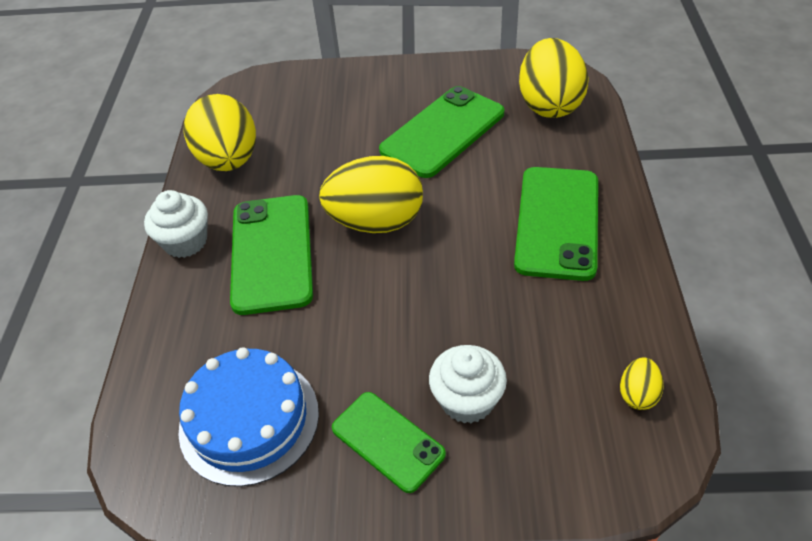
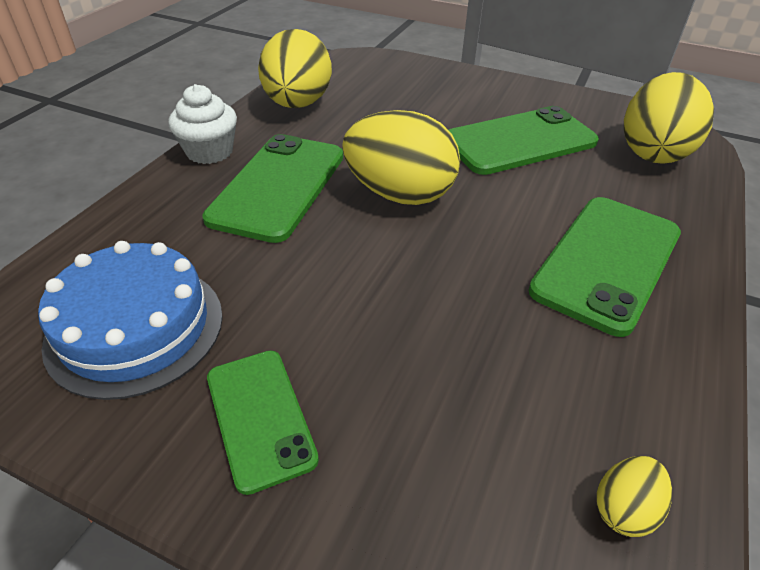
camera: 20 degrees right, 5 degrees down
white cupcake [429,345,507,423] -> none

